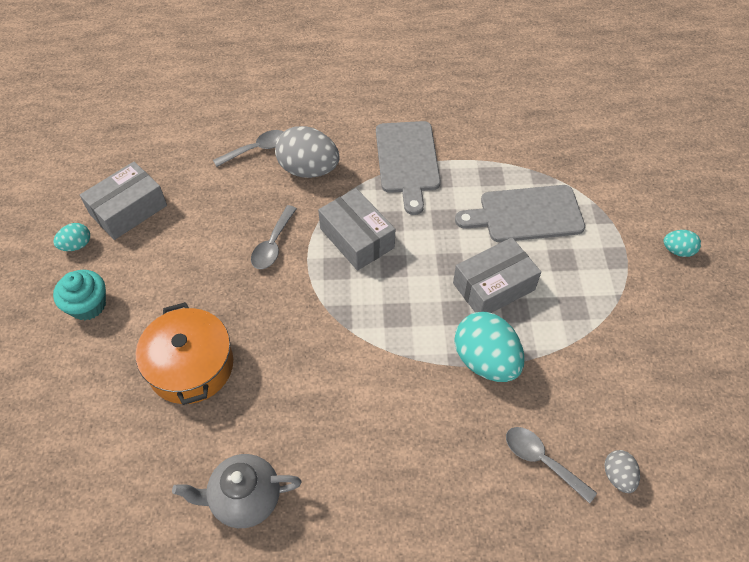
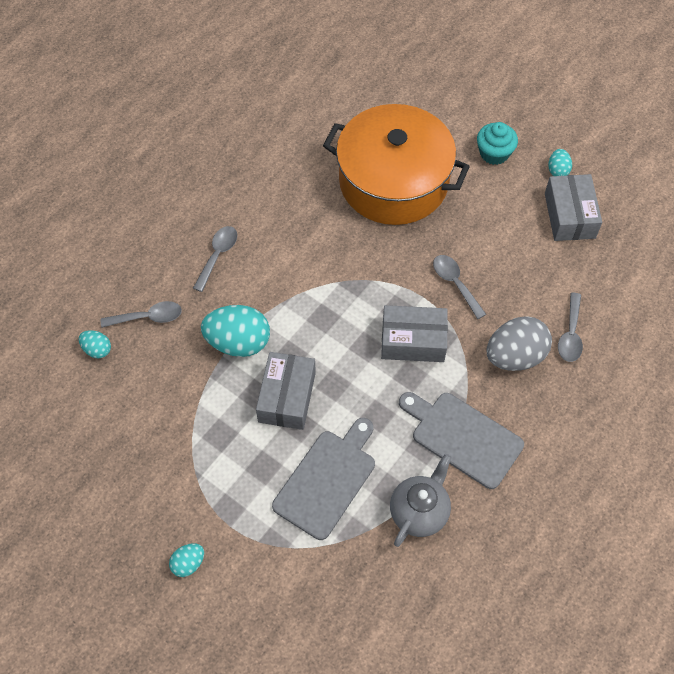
camera: 130 degrees right, 5 degrees up
orange pot [136,302,233,405] -> orange pot [323,104,470,225], size x1.62
grey teapot [172,454,302,528] -> grey teapot moved to [390,454,451,547]
grey egg [604,450,640,493] -> turquoise egg [79,330,111,358]
none -> grey spoon [193,226,237,292]

